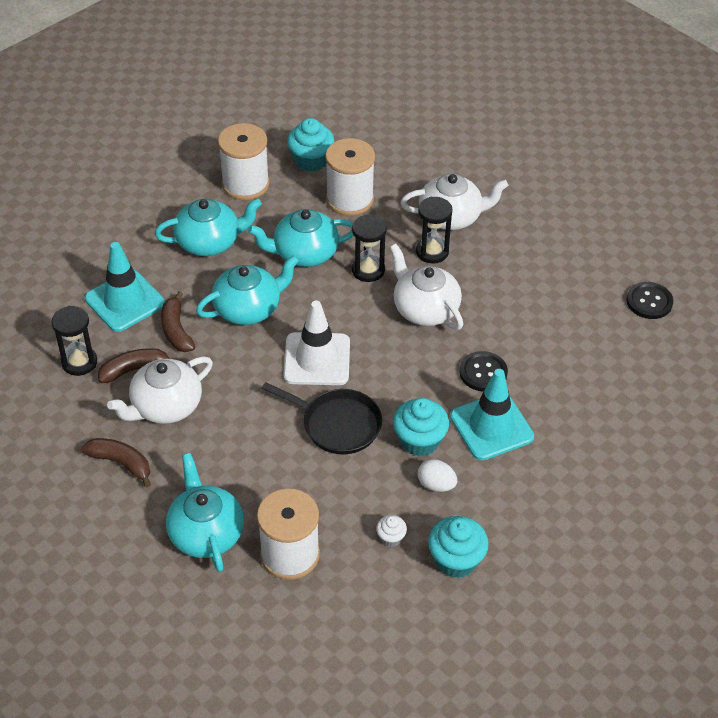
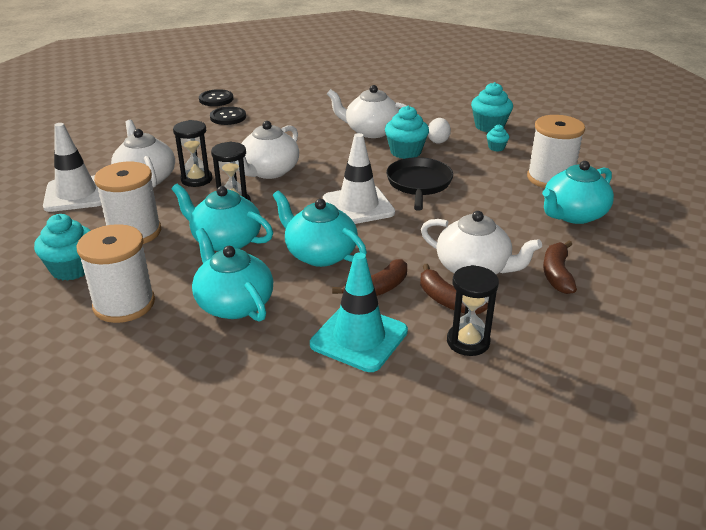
camera: 110 degrees left, 15 degrees down
turquoise teapot [248,209,354,267] -> turquoise teapot turned 150 degrees clockwise [172,184,273,251]
white cupcake [376,515,407,547] -> turquoise cupcake [487,124,509,152]
turquoise traffic cone [450,369,534,460] -> white teapot [327,85,407,138]
black button [459,351,508,392] -> black button moved to [210,107,246,125]
none -> white traffic cone [43,123,102,212]

